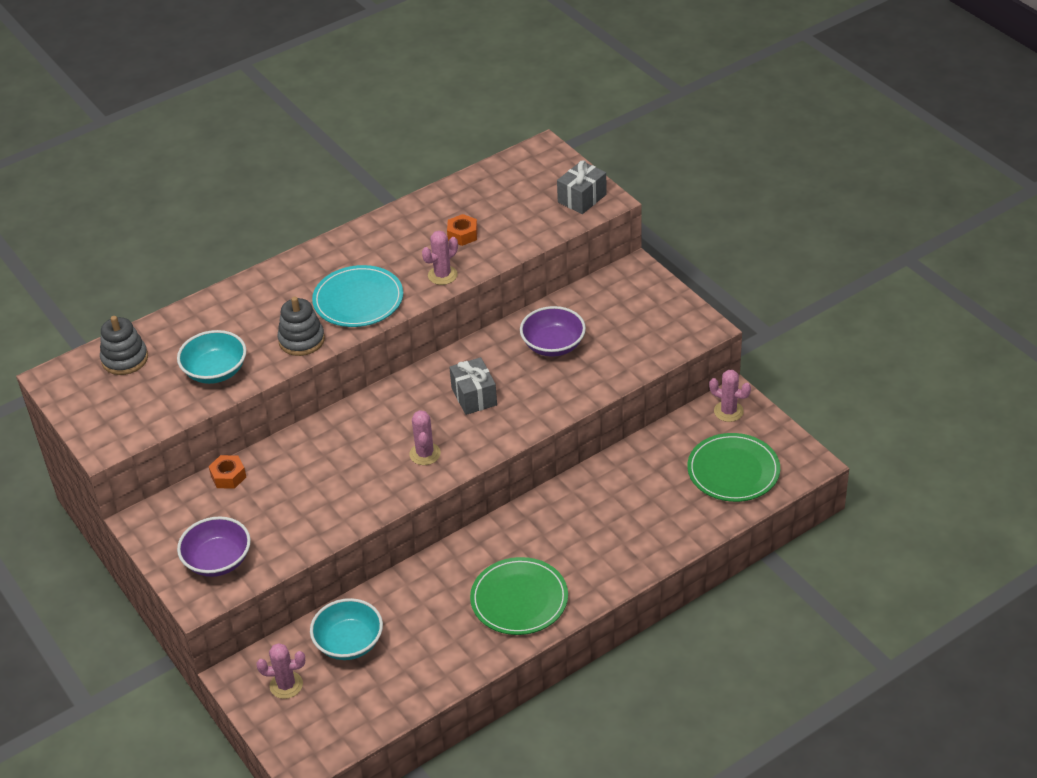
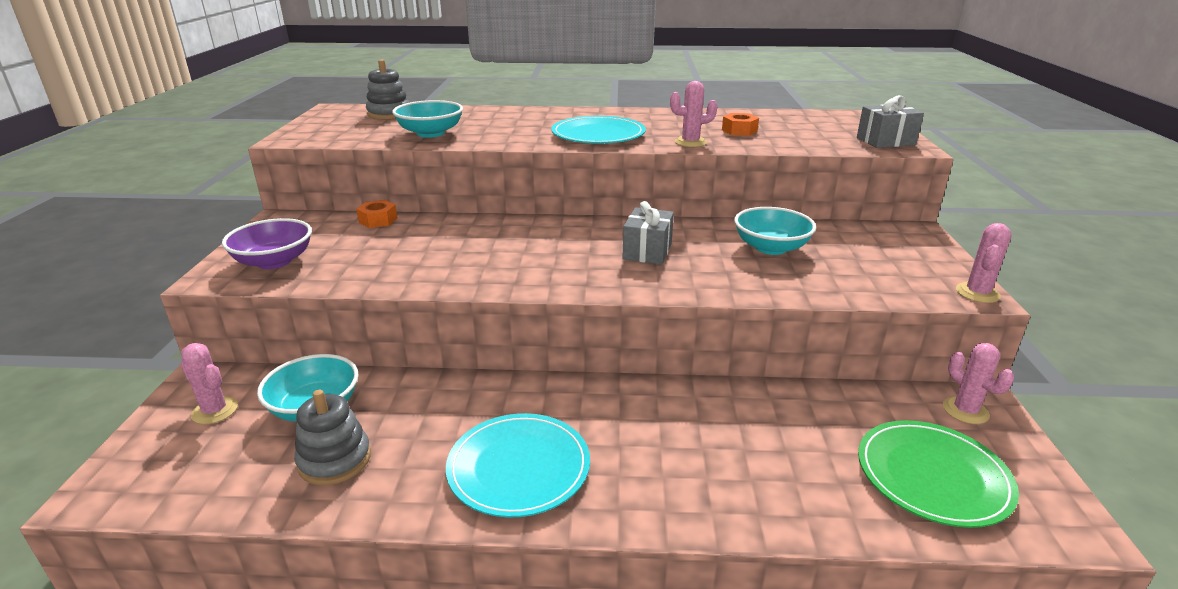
camera: 35 degrees right, 15 degrees down
grey stacking toy [277,297,325,356] -> grey stacking toy moved to [294,390,371,485]
pink cactus [409,410,441,465] -> pink cactus moved to [956,223,1012,303]
green plate [470,557,568,635] -> turquoise plate [446,413,590,518]
purple bowl [520,306,586,357] -> turquoise bowl [734,207,816,255]

